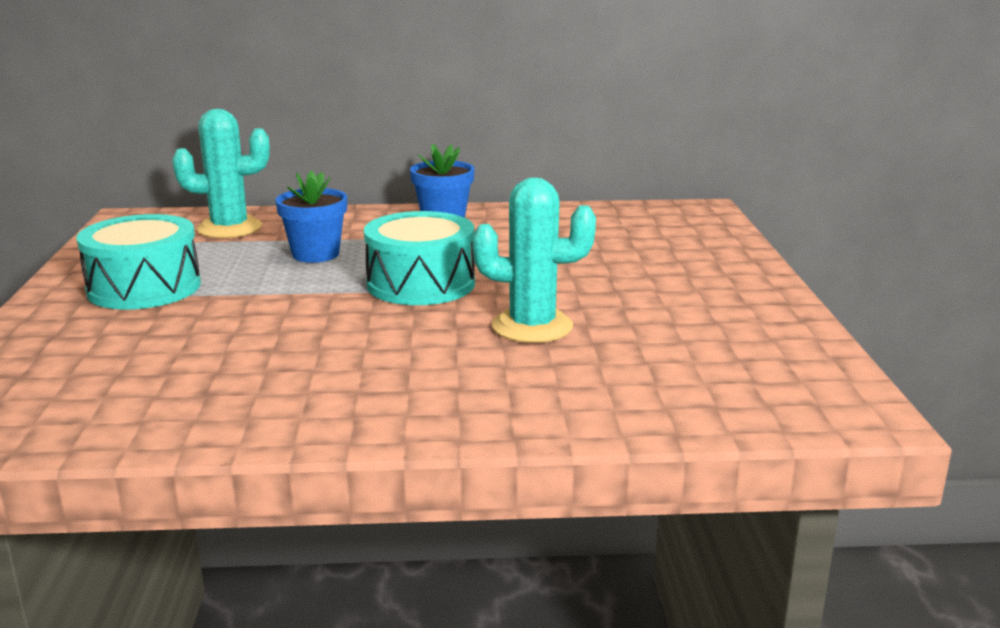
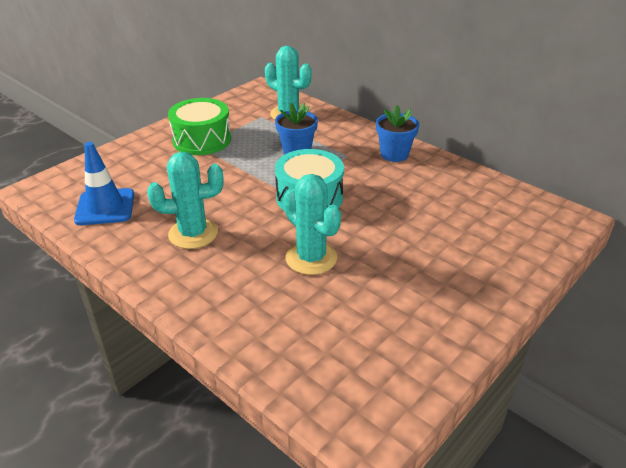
camera: 45 degrees right, 15 degrees up
turquoise drum [76,214,201,310] -> green drum [168,98,231,155]
none -> blue traffic cone [74,142,135,225]
none -> turquoise cactus [147,152,224,249]

